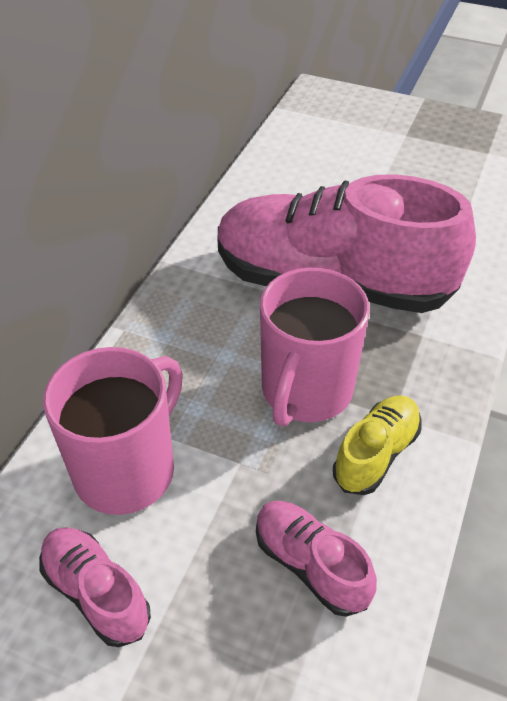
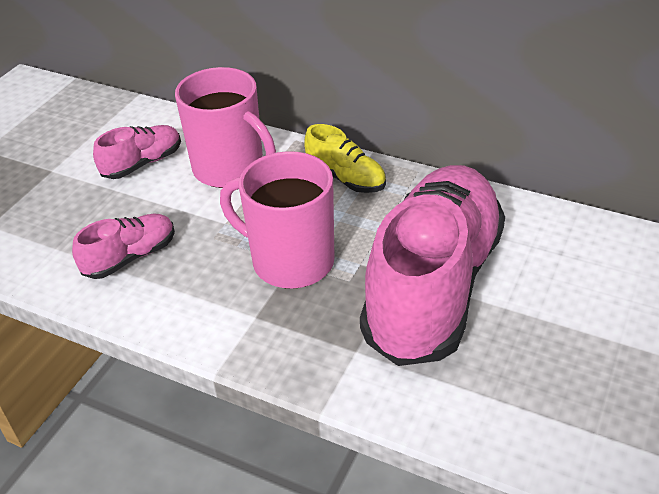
camera: 95 degrees right, 5 degrees down
yellow shoe [333,396,421,495] -> yellow shoe moved to [304,124,386,193]

